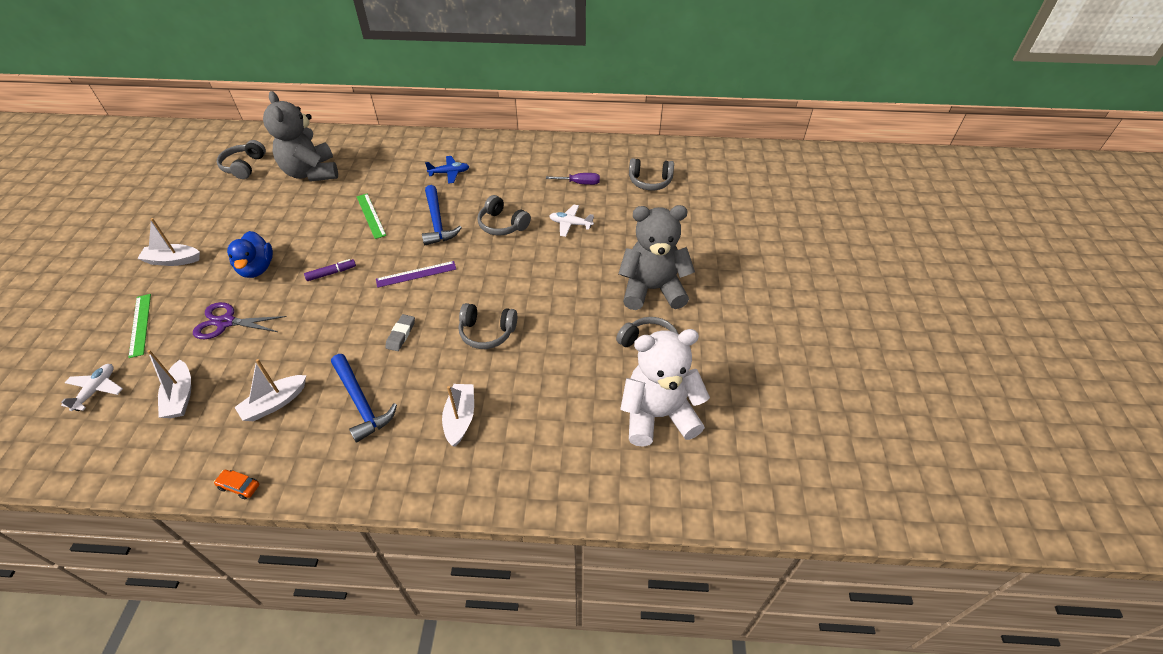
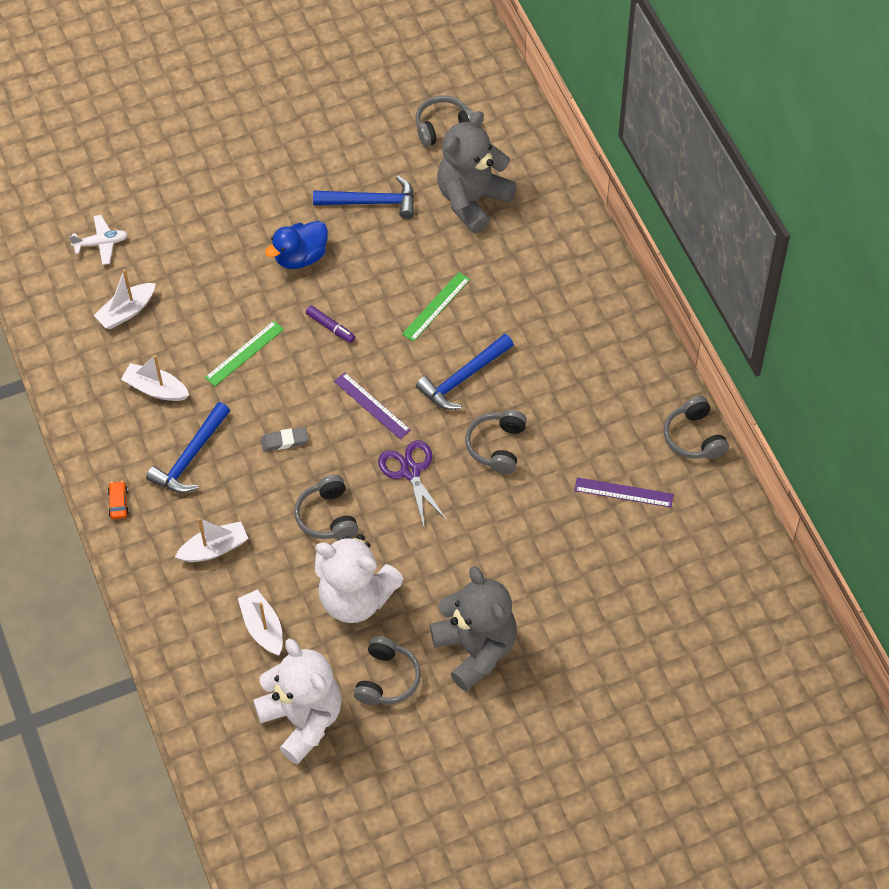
camera: 65 degrees right, 10 degrees up
green ruler [128,294,151,358] -> green ruler moved to [205,321,284,386]
white boat [137,218,200,266] -> white boat moved to [238,590,283,655]
purple scissors [193,302,287,339] -> purple scissors moved to [378,440,448,530]
orange car [214,470,259,499] -> orange car moved to [108,481,129,519]
blue plane [425,156,470,184] -> none
purple screwdriver [546,173,600,185] -> purple ruler [574,477,674,507]
white plane [550,204,594,237] -> none
grey headphones [629,158,674,190] -> grey headphones moved to [664,396,729,459]
none -> blue hammer [313,176,414,219]
none -> white teddy bear [315,534,403,623]

